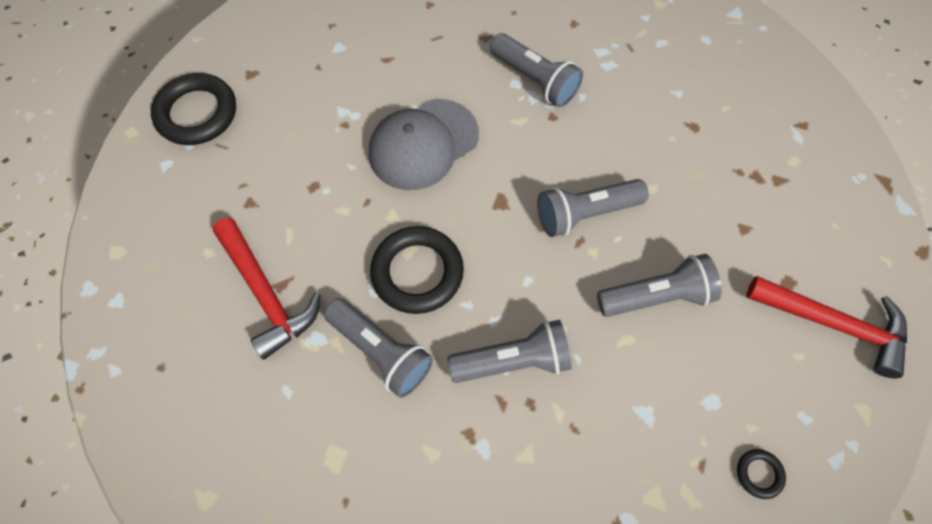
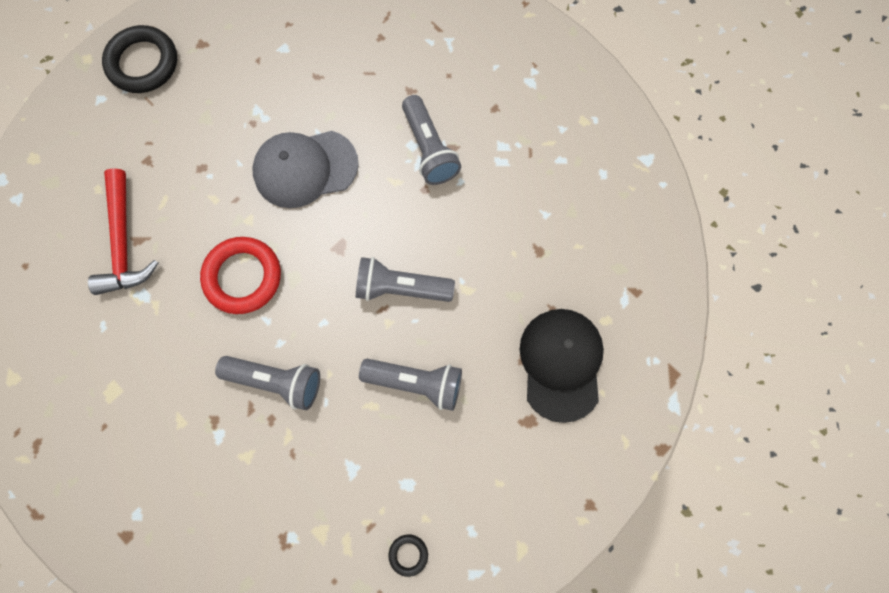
camera: 25 degrees right, 10 degrees up
grey flashlight [324,298,433,398] -> none
black ring [370,226,464,314] -> red ring [200,237,281,314]
red hammer [747,276,907,378] -> none
none -> black cap [520,309,604,423]

